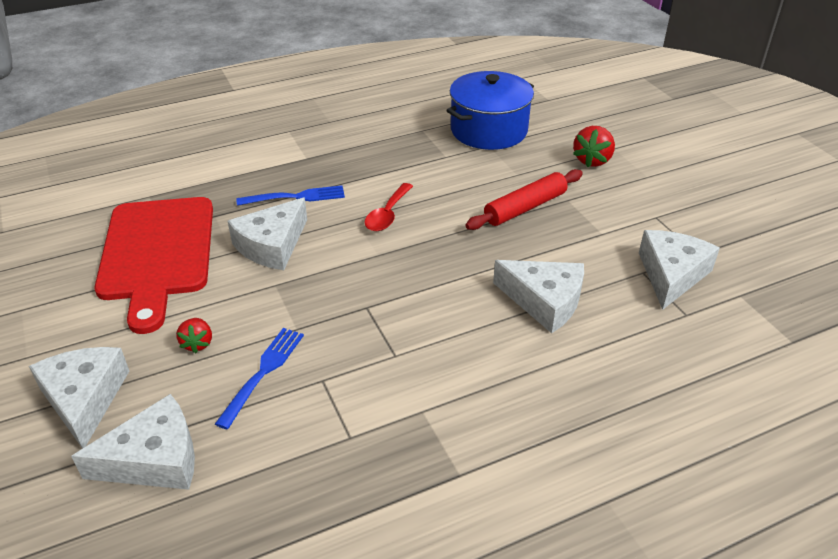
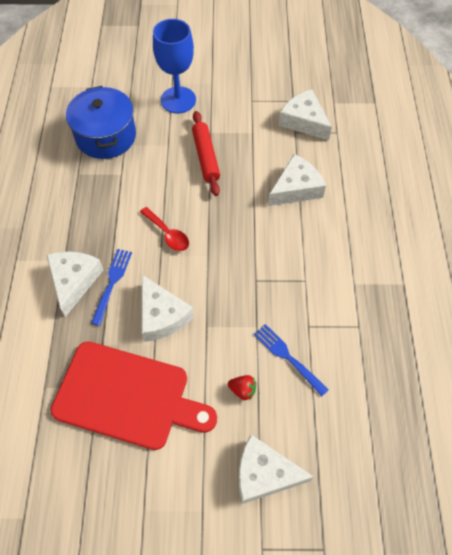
camera: 65 degrees left, 20 degrees up
white cheese [71,394,195,490] -> white cheese moved to [47,252,103,317]
red strawberry [573,126,615,167] -> blue goblet [153,19,196,113]

